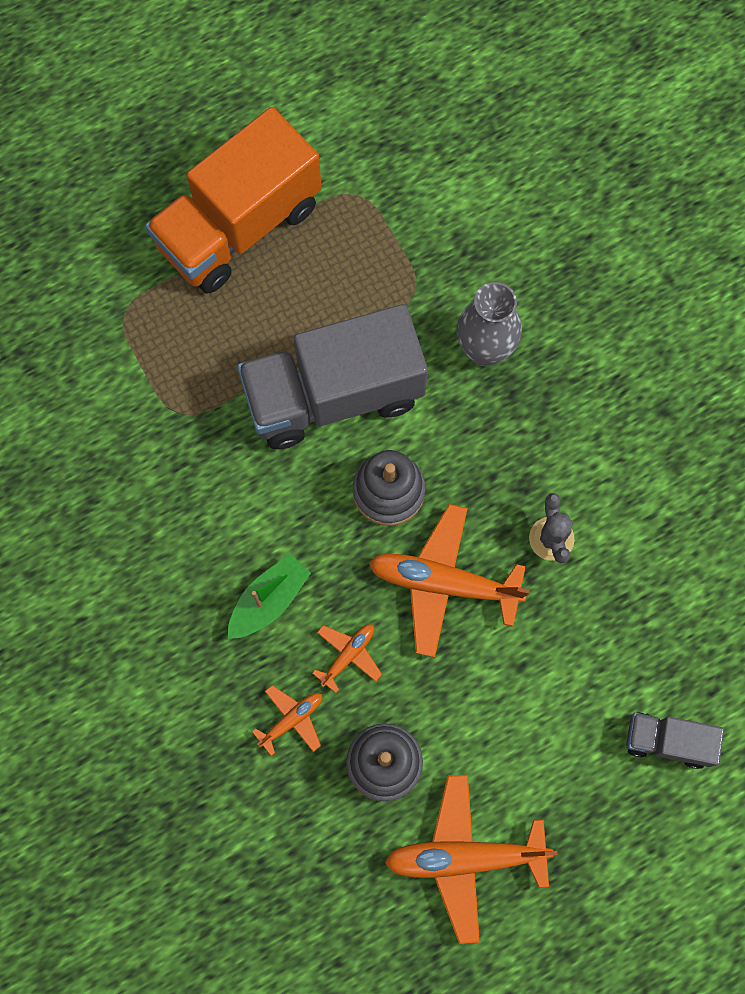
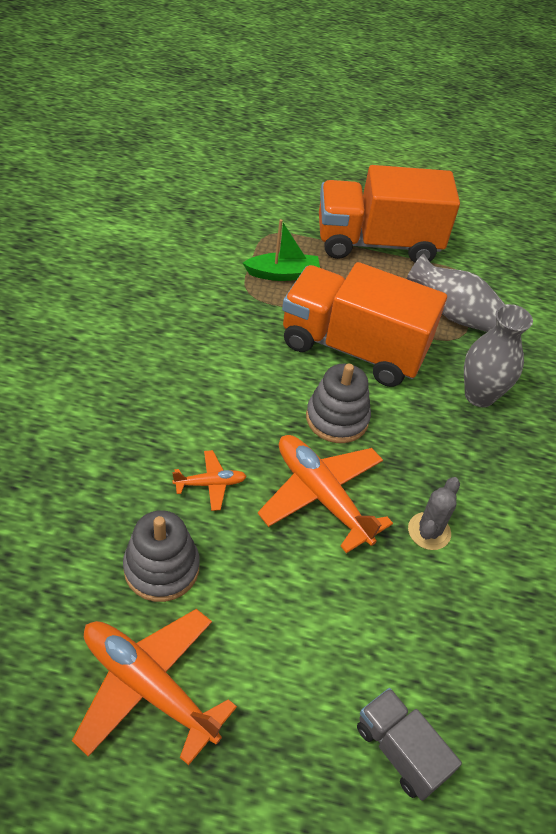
camera: 35 degrees right, 25 degrees down
green boat [228,554,311,639] -> green boat moved to [243,219,320,281]
grey truck [237,304,428,449] -> orange truck [282,262,447,387]
orange plane [252,685,322,756] -> none
none -> grey vase [406,254,505,332]

